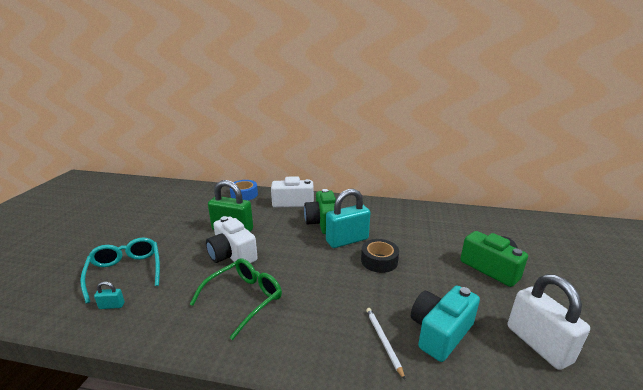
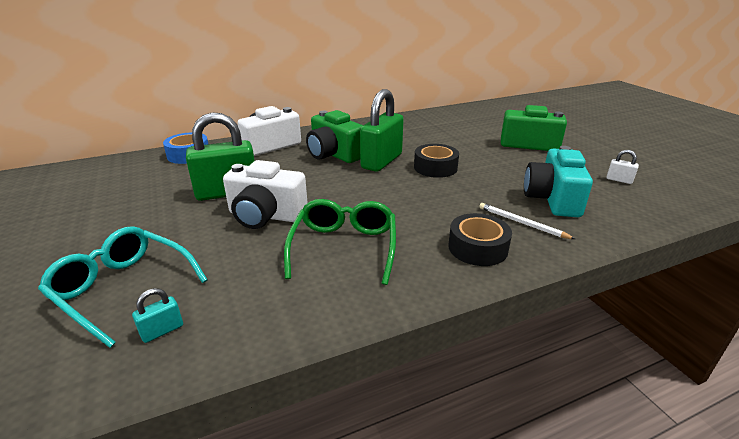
camera: 35 degrees left, 5 degrees up
turquoise padlock [326,189,371,248] -> green padlock [360,89,404,172]
white padlock [508,274,590,370] -> white padlock [606,150,639,184], size x0.42
none -> black tape [448,213,512,266]

